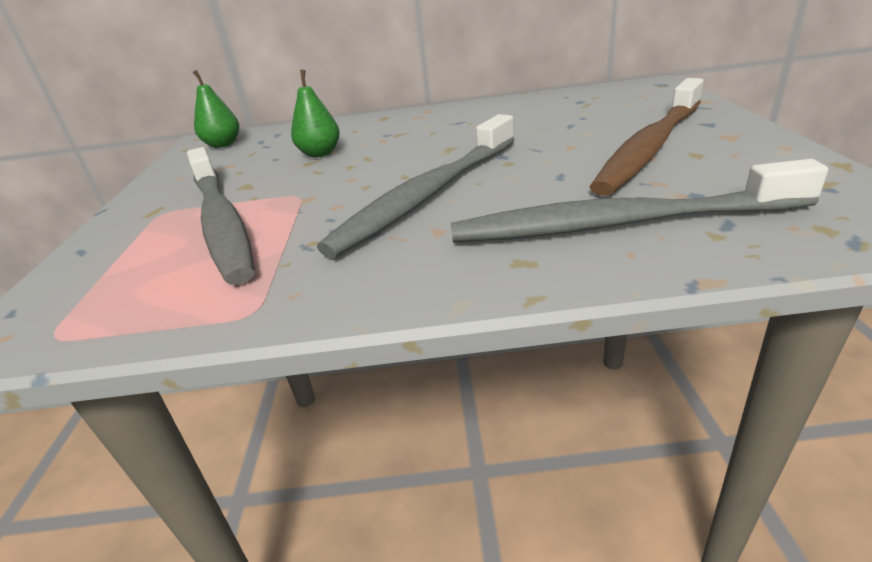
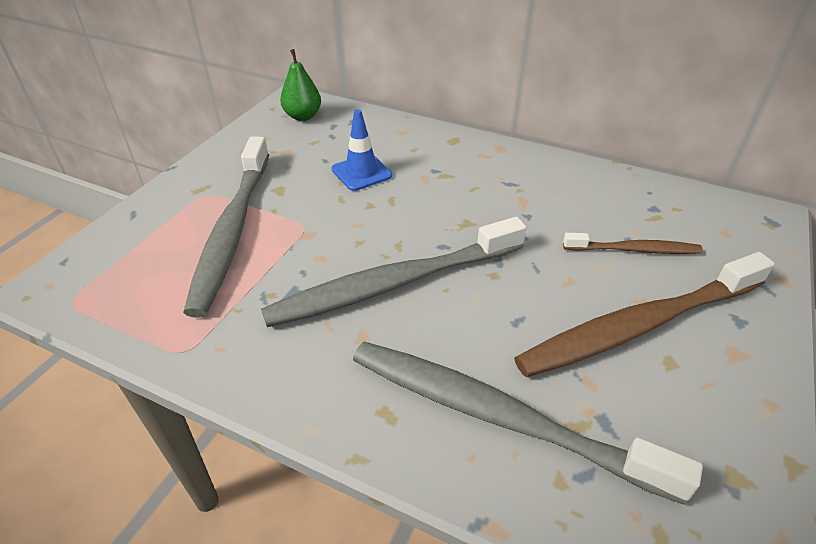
camera: 25 degrees right, 10 degrees up
green pear [291,70,340,157] -> blue traffic cone [332,109,392,191]
none -> brown toothbrush [563,233,703,254]

